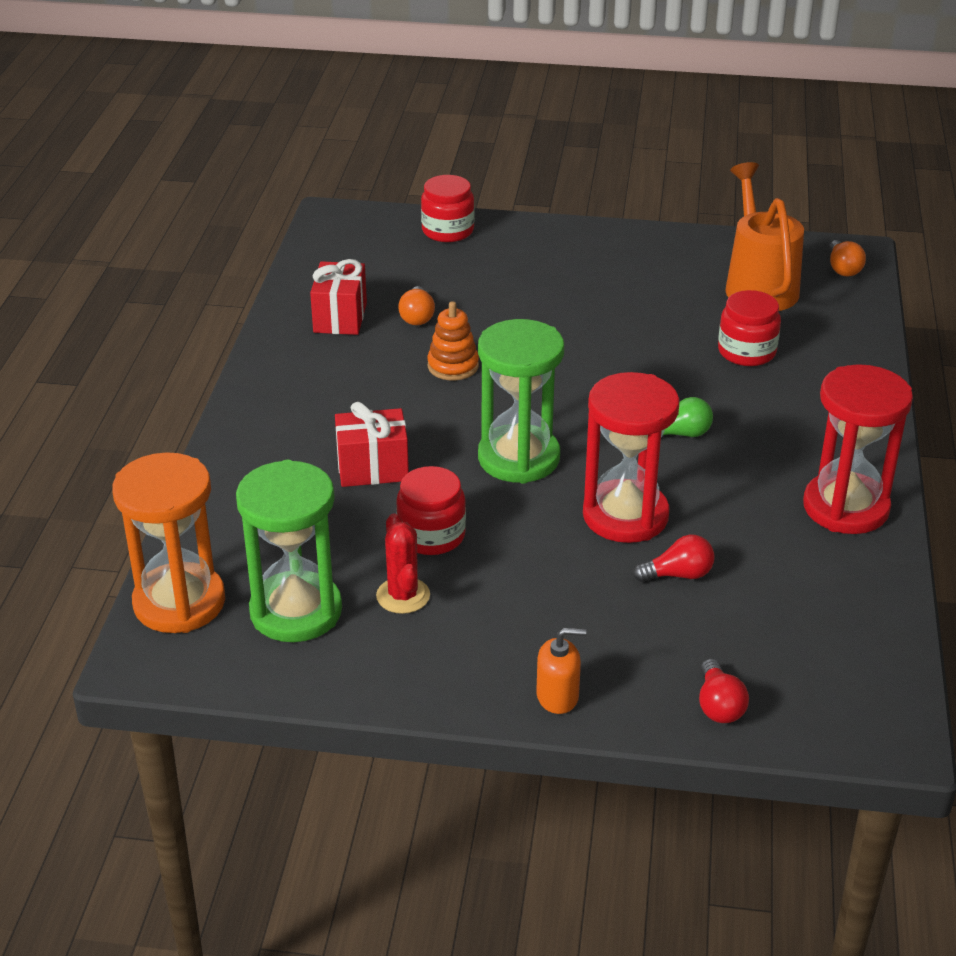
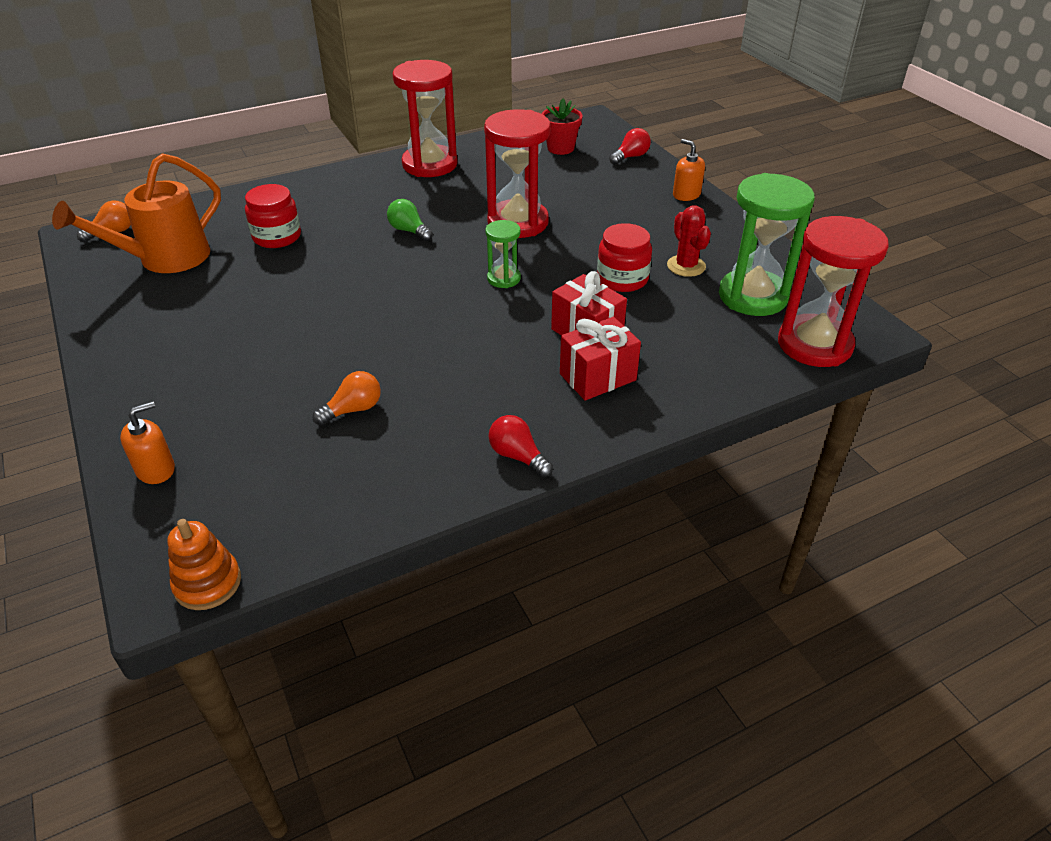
camera: 125 degrees left, 5 degrees up
orange hourglass [112,452,225,633] -> red hourglass [778,216,889,367]
red gift [310,259,367,335] -> red gift moved to [560,317,641,401]
red cactus [376,513,430,614] -> red cactus turned 60 degrees counterclockwise [667,205,711,277]
red jar [421,175,474,242] -> orange soap dispenser [120,401,175,484]
orange stacking toy [427,301,479,380] -> orange stacking toy moved to [167,519,241,610]
green hourglass [478,319,564,484] -> green hourglass [485,220,521,288], size x0.50
red light bulb [633,535,715,582] -> red light bulb moved to [488,415,553,477]
none -> red flower pot [542,98,583,155]

